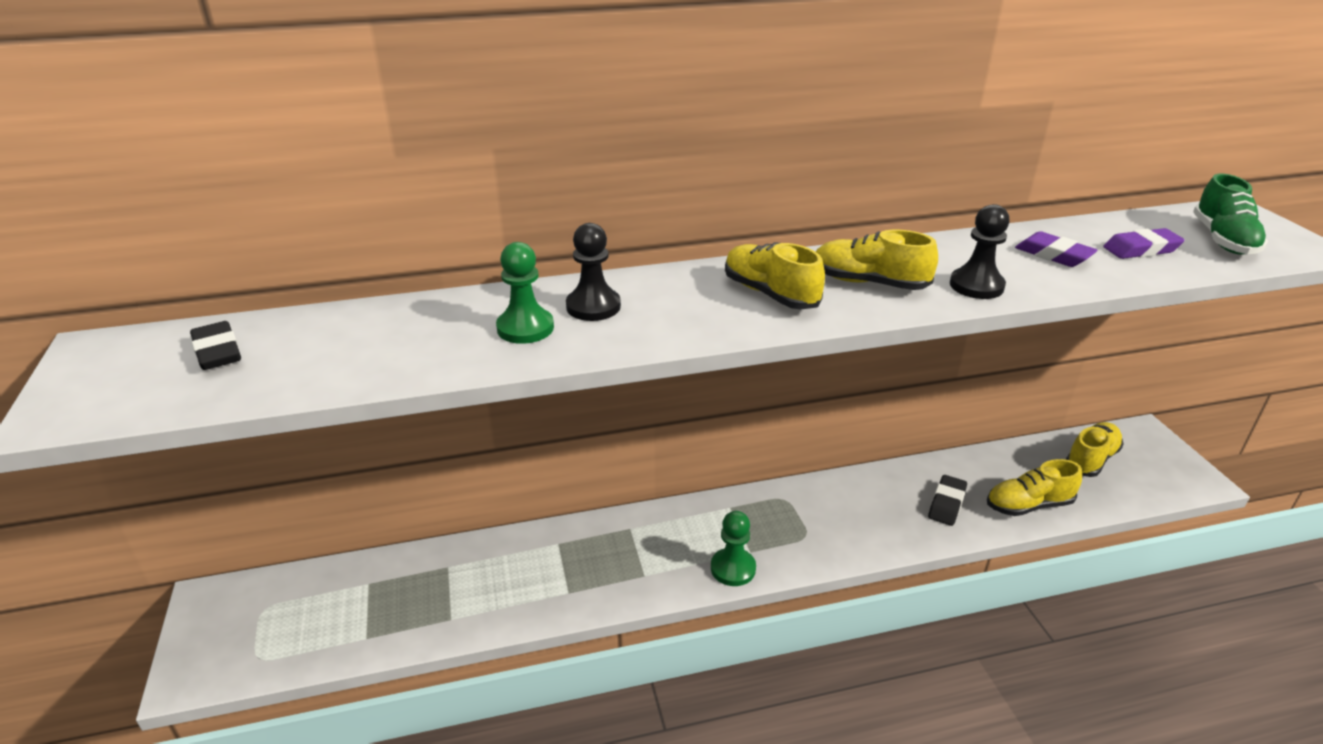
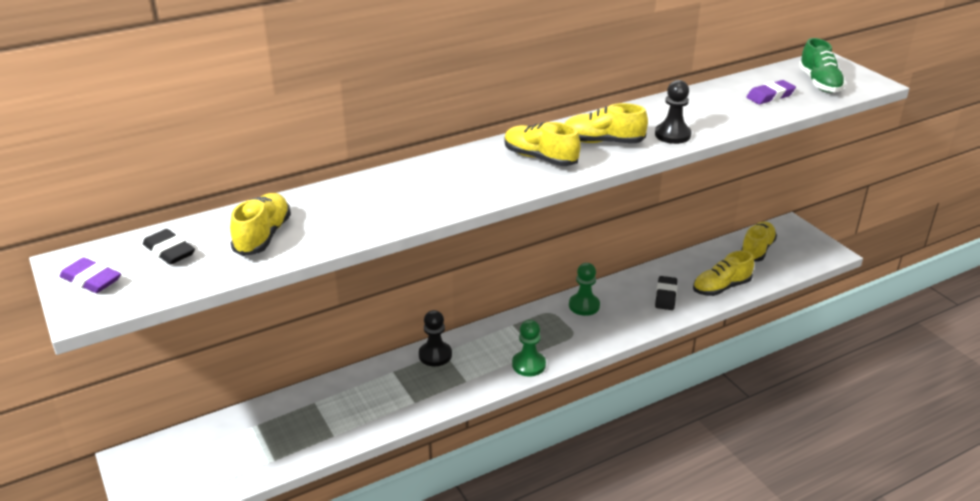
camera: 15 degrees left, 0 degrees up
green pawn [496,242,554,344] -> green pawn moved to [569,263,600,316]
black pawn [566,223,621,321] -> black pawn moved to [419,310,452,366]
purple eraser [1015,231,1098,267] -> purple eraser moved to [59,257,121,293]
none -> yellow shoe [230,193,291,256]

